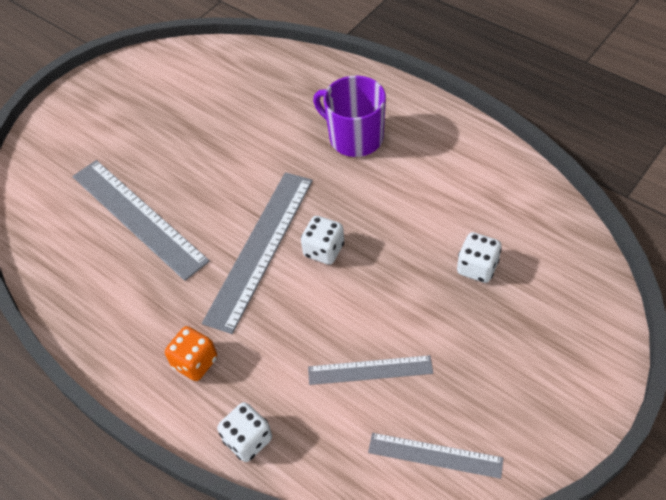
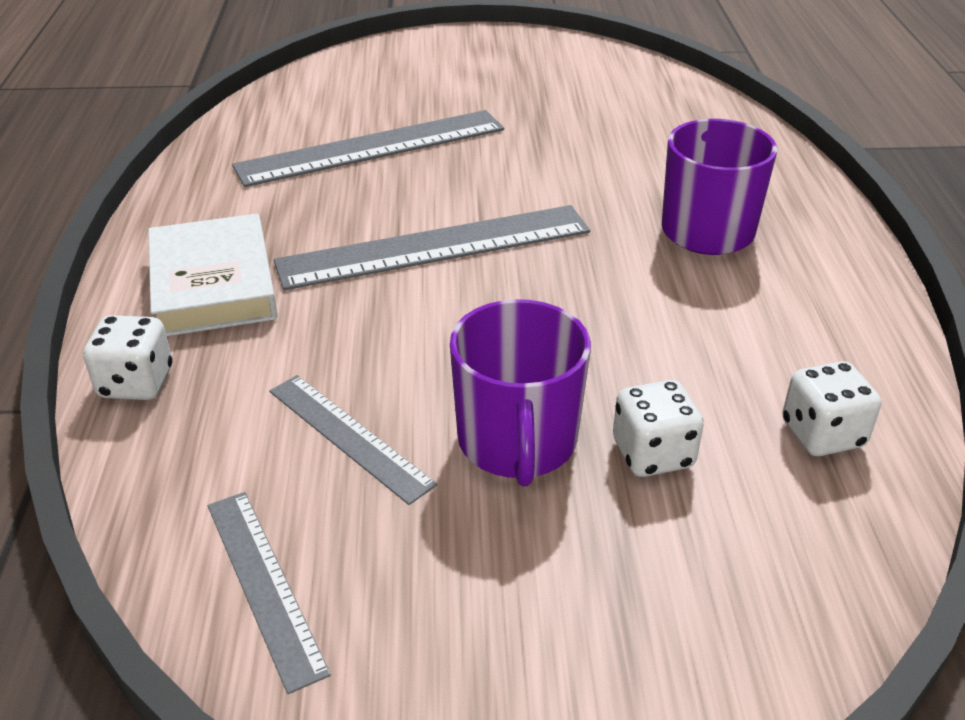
camera: 45 degrees right, 15 degrees down
grey ruler [72,160,210,281] -> grey ruler turned 60 degrees clockwise [232,110,504,187]
orange dice [165,326,217,381] -> white book [148,214,278,336]
white dice [301,216,344,265] -> white dice moved to [782,361,881,456]
none -> purple mug [450,299,591,486]

